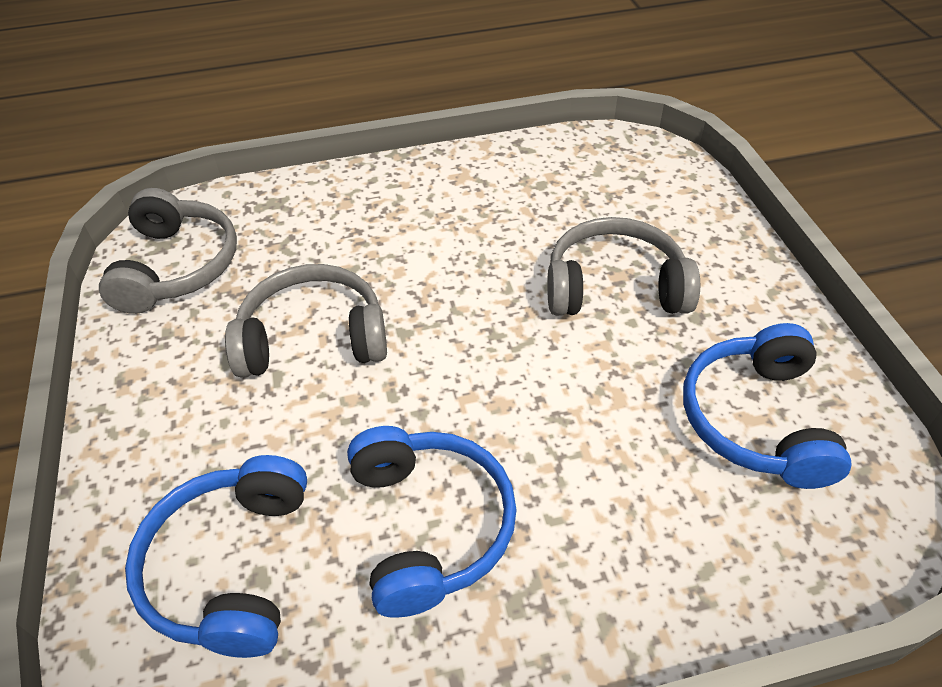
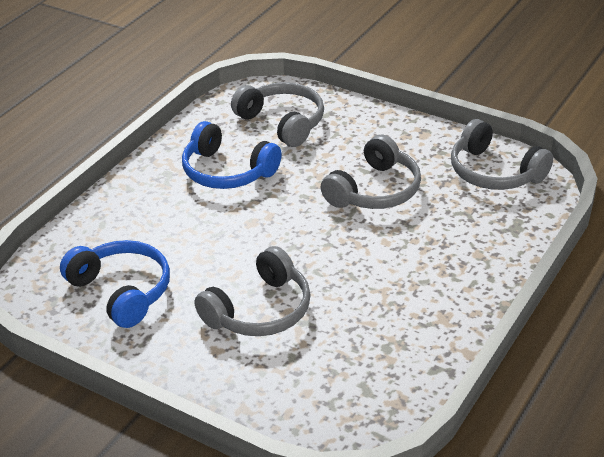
camera: 135 degrees right, 10 degrees down
blue headphones [125,455,307,658] -> grey headphones [231,82,324,147]

